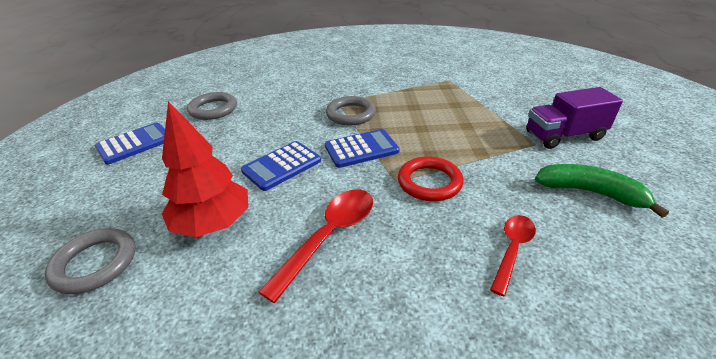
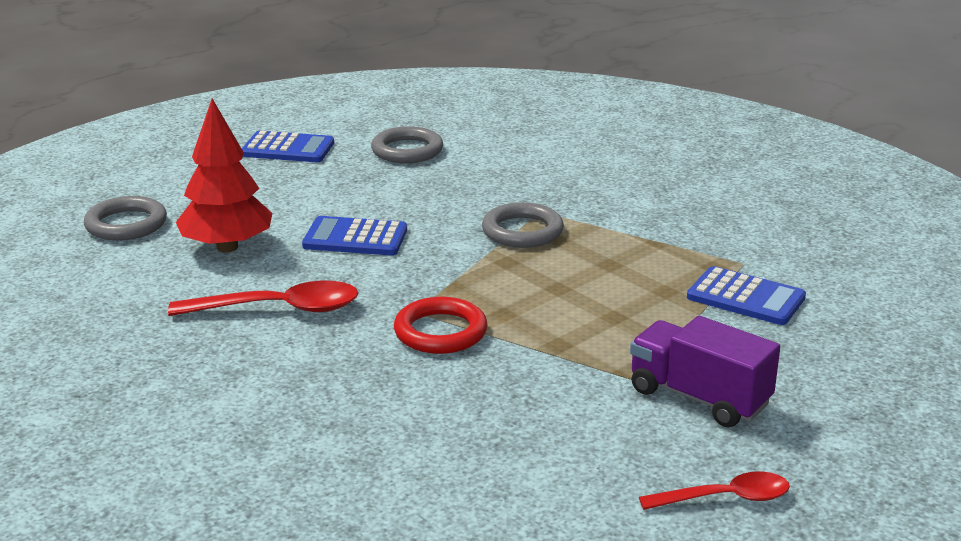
camera: 50 degrees right, 10 degrees down
blue calculator [325,129,400,168] -> blue calculator moved to [687,266,806,325]
red spoon [490,215,536,296] -> red spoon moved to [639,471,790,510]
green banana [535,164,669,218] -> none

